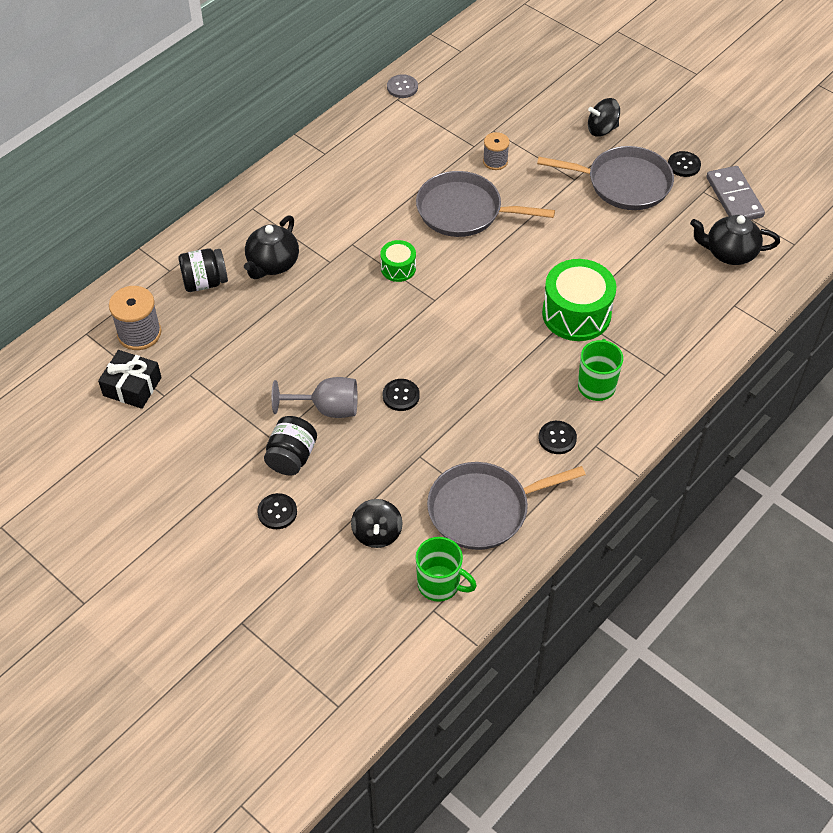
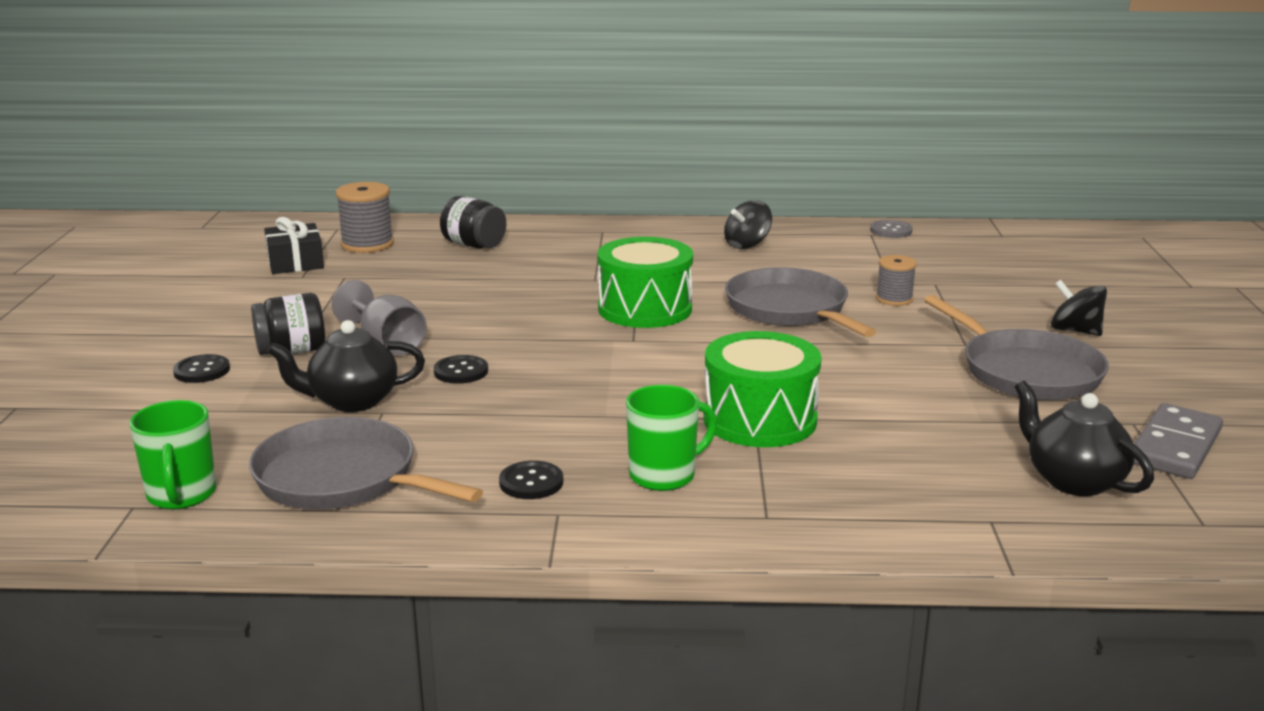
camera: 50 degrees right, 30 degrees down
black teapot [244,216,299,279] -> black teapot moved to [268,320,425,412]
black spinning top [351,499,403,548] -> black spinning top moved to [724,200,772,249]
green drum [380,240,416,282] -> green drum [598,237,693,328], size x1.91
black button [668,151,701,177] -> none

